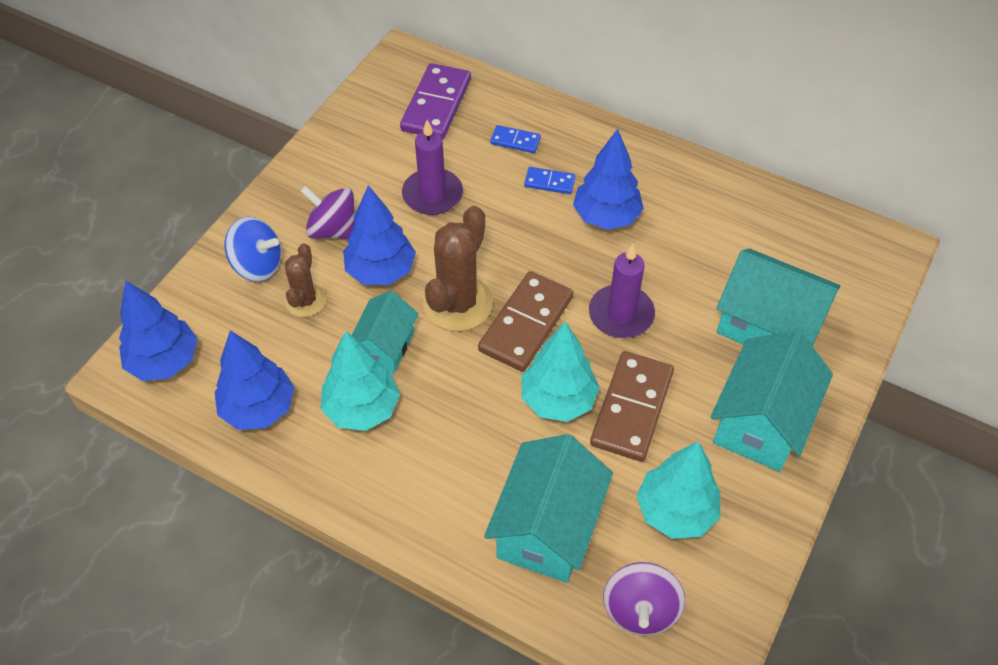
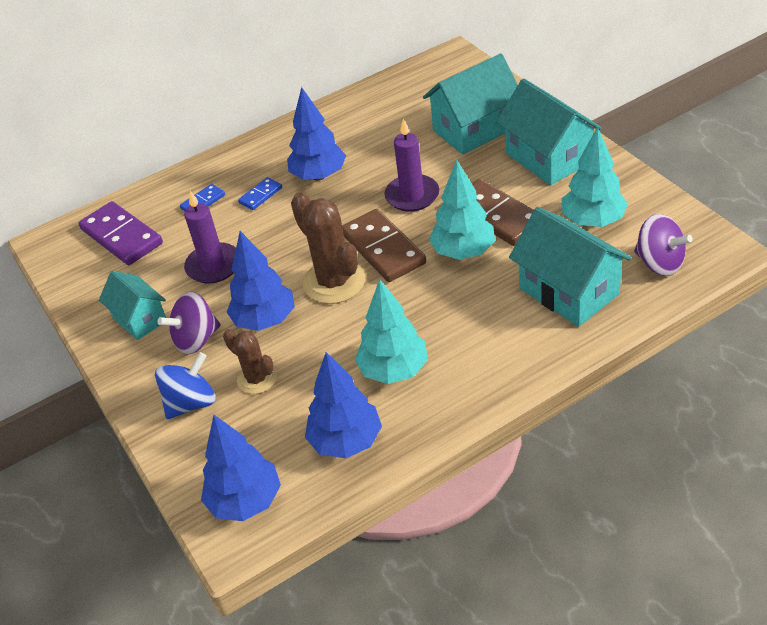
camera: 55 degrees left, 10 degrees down
turquoise house [352,291,419,373] -> turquoise house moved to [99,271,166,340]

